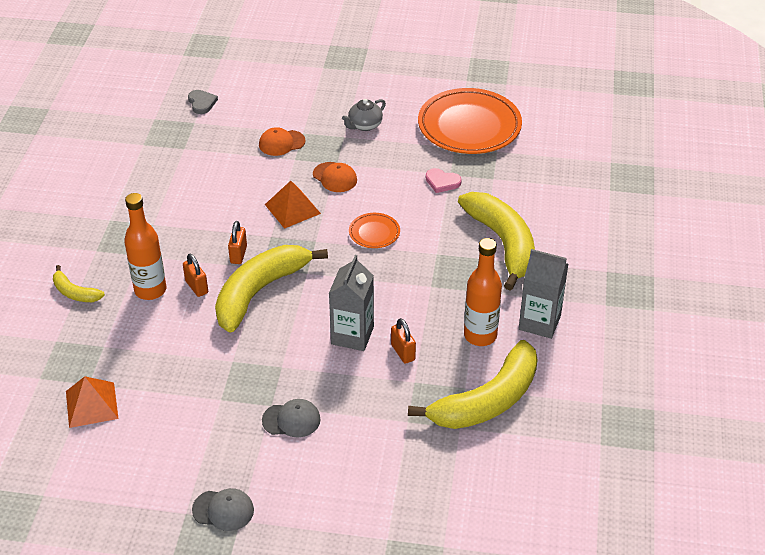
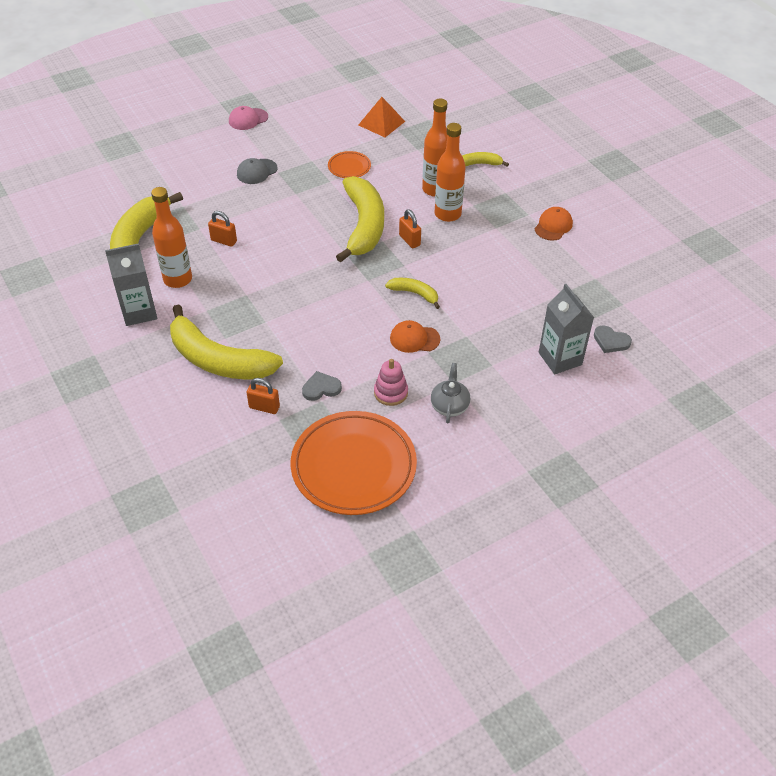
camera: 140 degrees right, 5 degrees up
orange padlock [183,254,208,297] -> orange padlock moved to [246,378,280,414]
grey cap [192,488,254,531] -> pink cap [229,106,268,130]
orange cap [259,127,306,156] -> orange cap moved to [535,207,573,241]
orange pyramid [265,181,321,229] -> yellow banana [385,278,440,309]
grey carton [329,255,374,351] -> grey carton moved to [539,284,594,374]
orange plate [349,213,400,248] -> orange plate moved to [328,151,371,178]
pink heart [426,168,462,193] -> grey heart [302,371,342,401]
none -> pink stacking toy [374,359,408,406]
none -> orange bottle [435,123,466,222]

